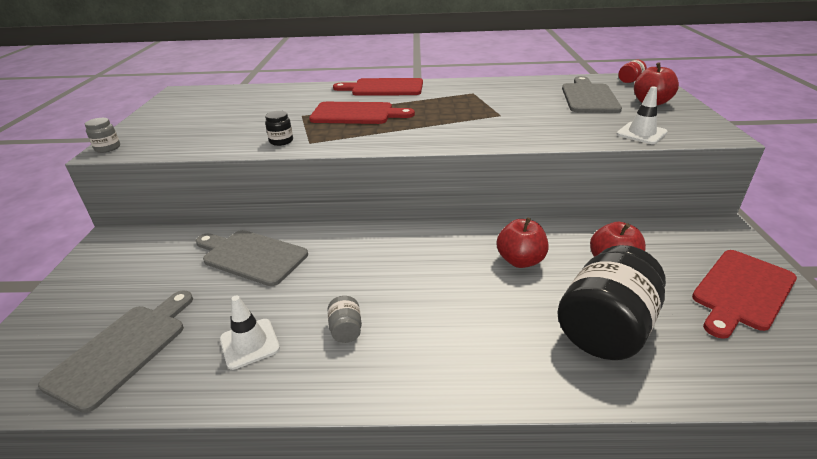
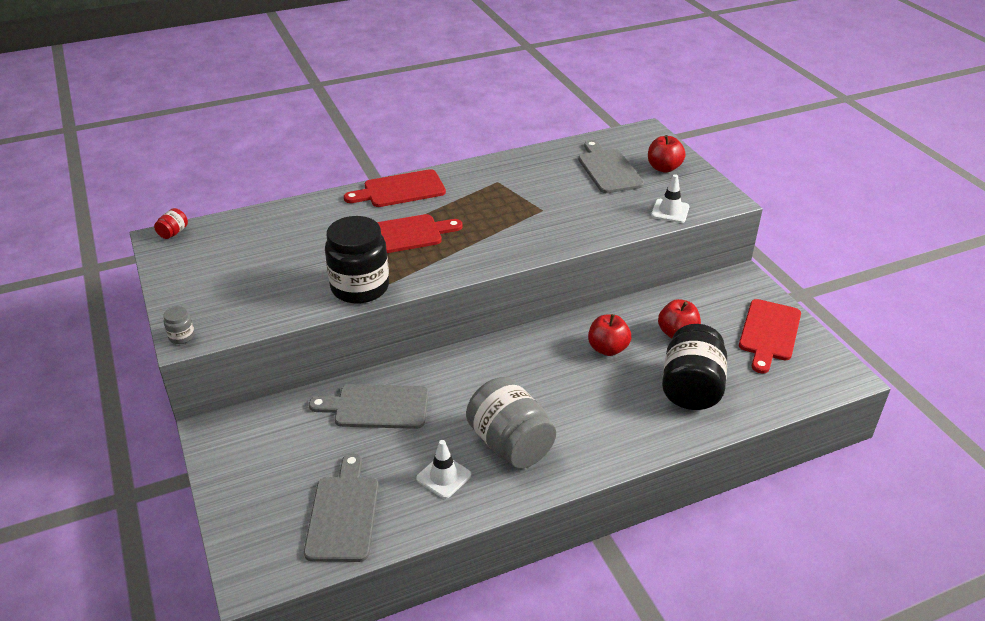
camera: 25 degrees left, 5 degrees up
black jar [265,111,293,146] -> black jar [325,216,389,304], size x2.43
grey jar [328,296,362,343] -> grey jar [466,377,556,469], size x2.43
red jar [619,60,647,83] -> red jar moved to [154,208,188,239]

